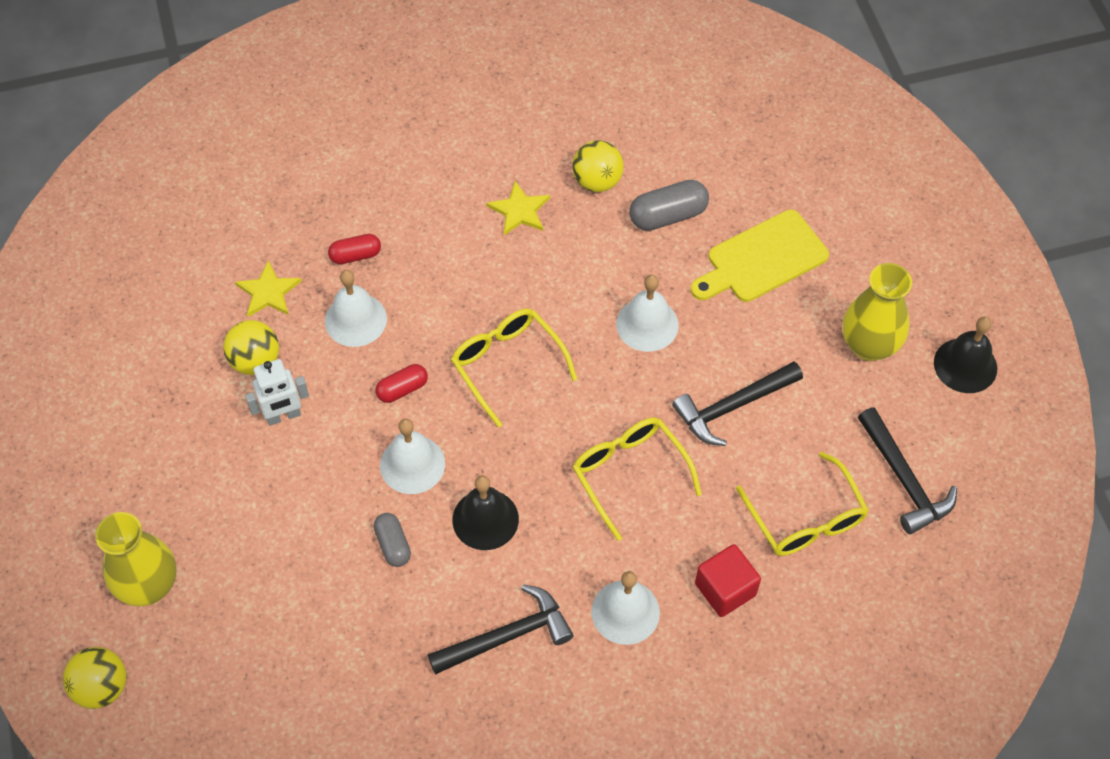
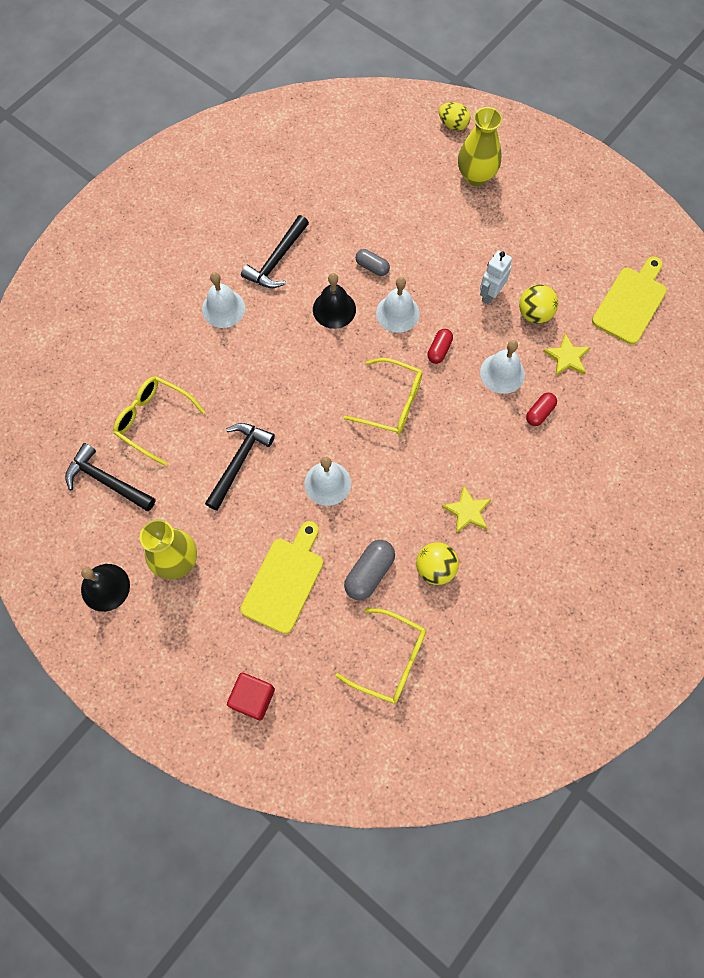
camera: 145 degrees right, 10 degrees up
yellow ball [63,647,126,709] -> yellow egg [439,102,470,131]
yellow glasses [573,417,702,541] -> yellow glasses moved to [335,608,426,704]
red cube [695,544,761,617] -> red cube moved to [227,673,275,720]
none -> yellow cutting board [592,257,667,345]

